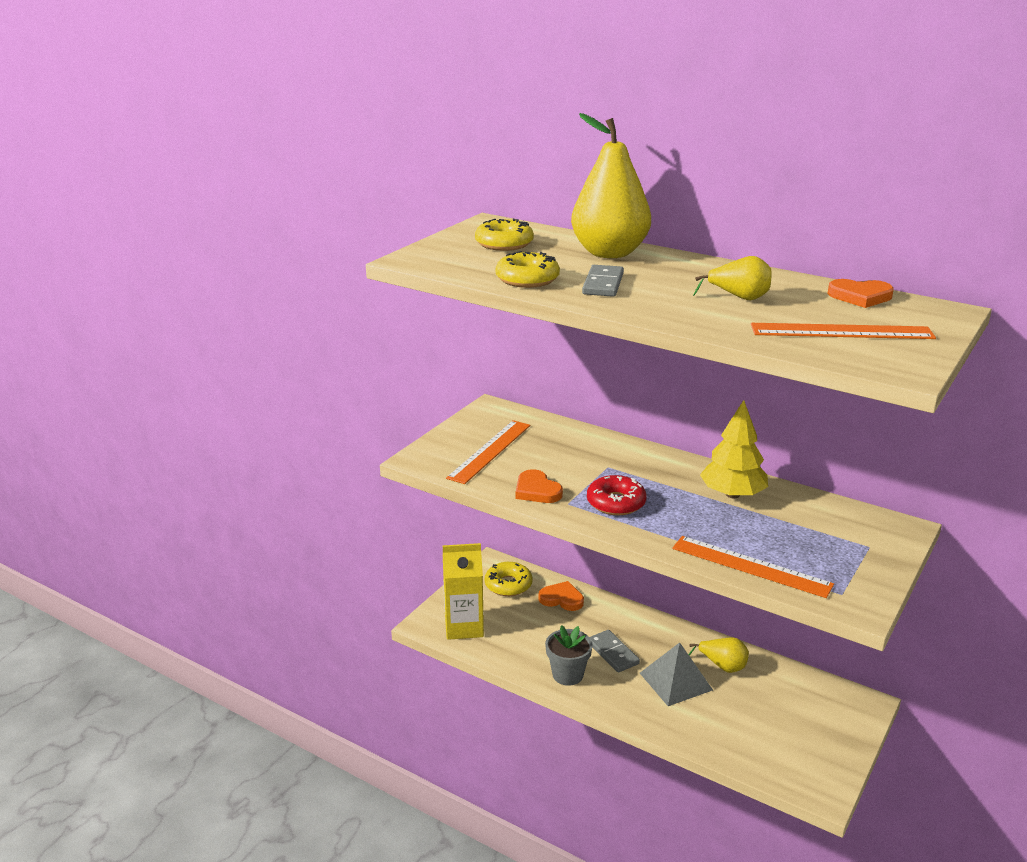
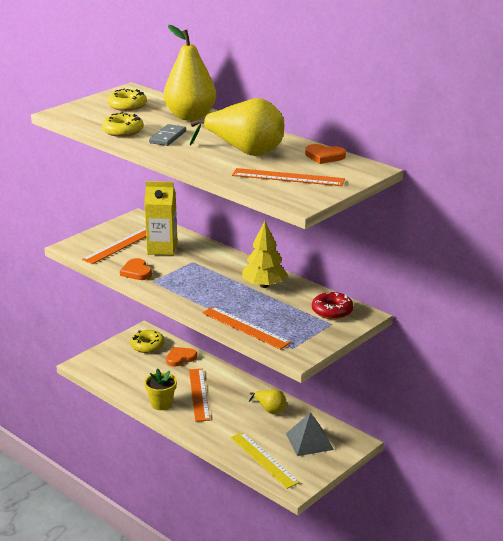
camera: 10 degrees right, 0 degrees up
yellow carton [443,543,484,640] -> yellow carton moved to [144,181,178,255]
orange heart [538,581,584,611] -> orange heart turned 60 degrees counterclockwise [166,347,197,367]
grey flower pot [545,625,593,686] -> yellow flower pot [144,368,177,410]
red donut [587,475,646,515] -> red donut moved to [312,292,353,319]
grey domino [590,630,640,672] -> orange ruler [189,369,210,422]
grey pyramid [640,642,713,706] -> grey pyramid moved to [286,412,334,456]
yellow pear [693,256,772,300] -> yellow pear [190,98,284,156], size x2.01
none -> yellow ruler [231,432,300,489]

